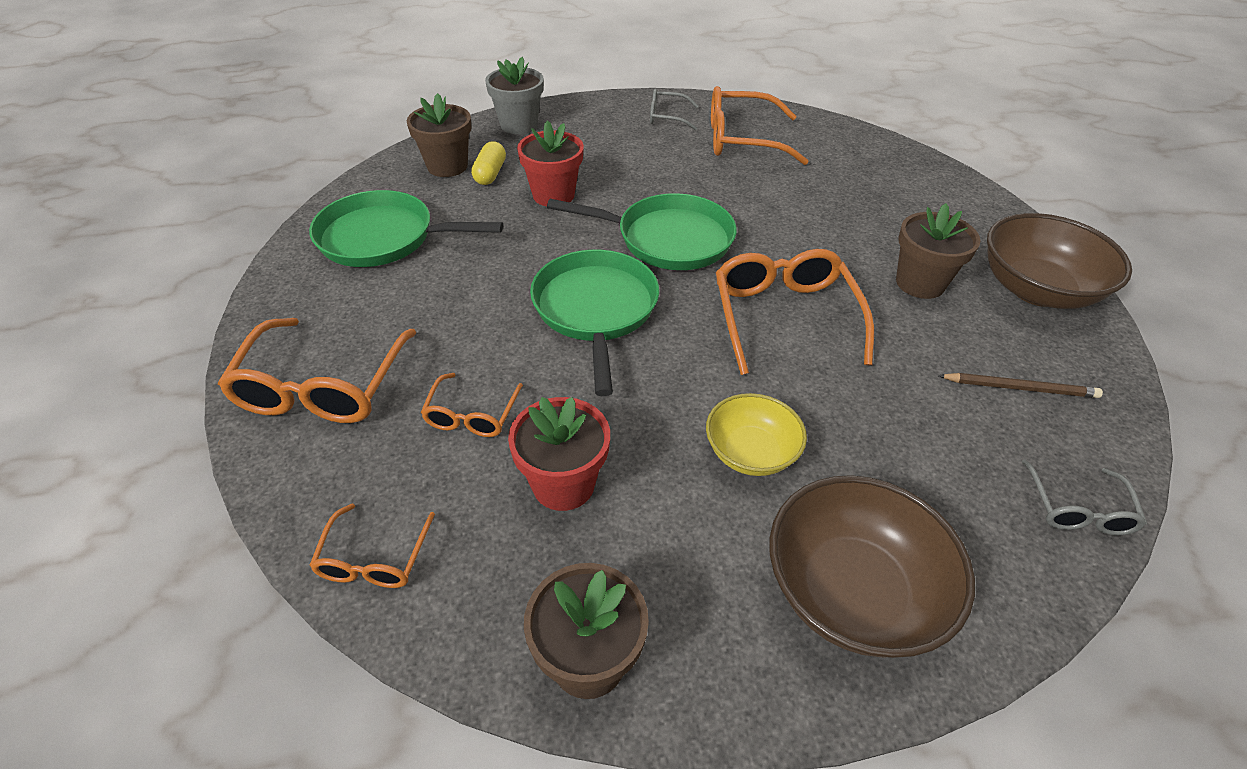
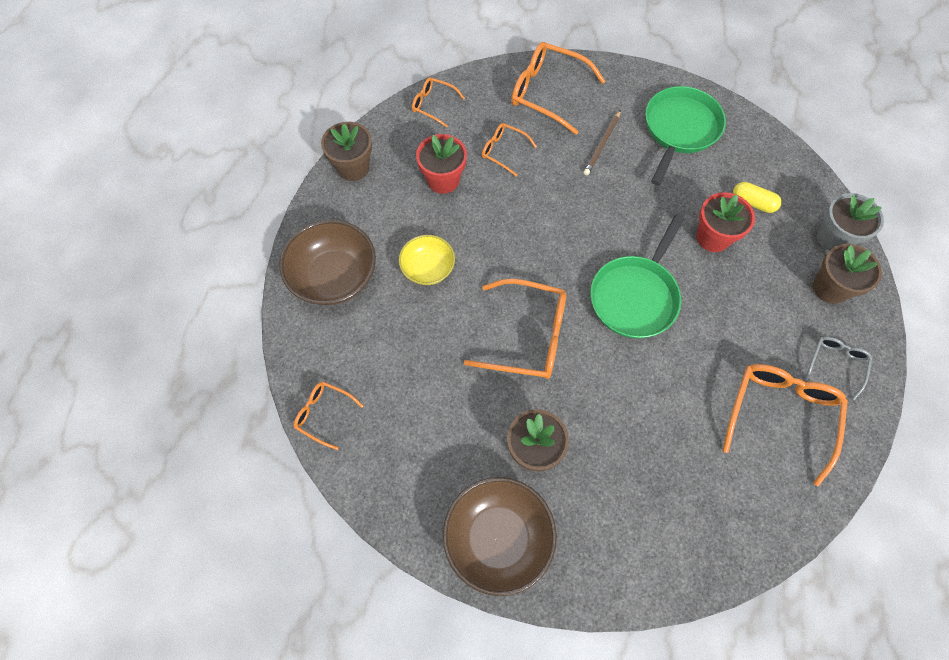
camera: 110 degrees right, 20 degrees up
brown flower pot [407,93,471,177] -> brown flower pot moved to [813,244,882,304]
green pan [530,250,659,396] -> none
brown pencil [938,373,1103,398] -> brown pencil moved to [584,110,621,175]
grey glasses [1022,460,1147,535] -> orange glasses [294,381,363,450]

